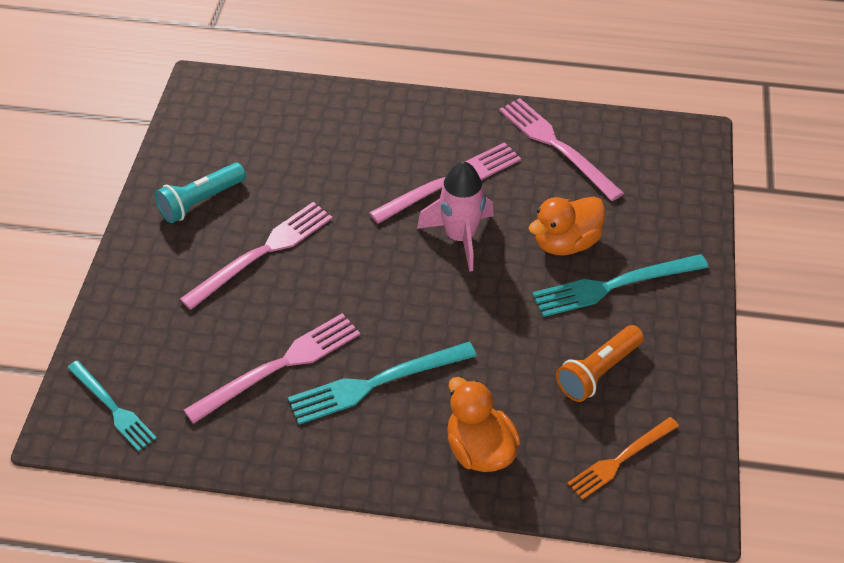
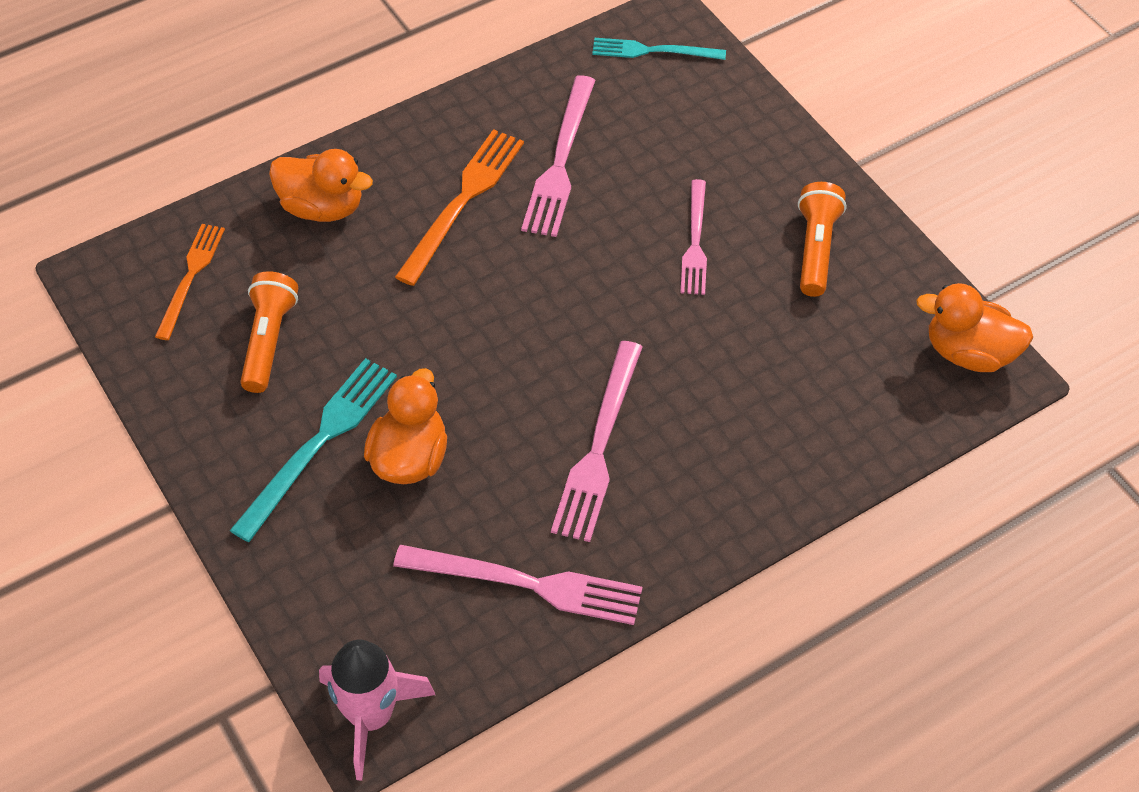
camera: 140 degrees right, 5 degrees up
turquoise flashlight [155,163,246,223] -> orange flashlight [798,182,846,297]
pink fork [180,202,333,310] -> pink fork [680,179,707,295], size x0.66
turquoise fork [288,342,477,425] -> orange fork [395,129,524,286]
pink rocket [417,161,494,272] -> pink rocket moved to [319,640,435,781]
none -> orange duck [916,283,1033,372]

